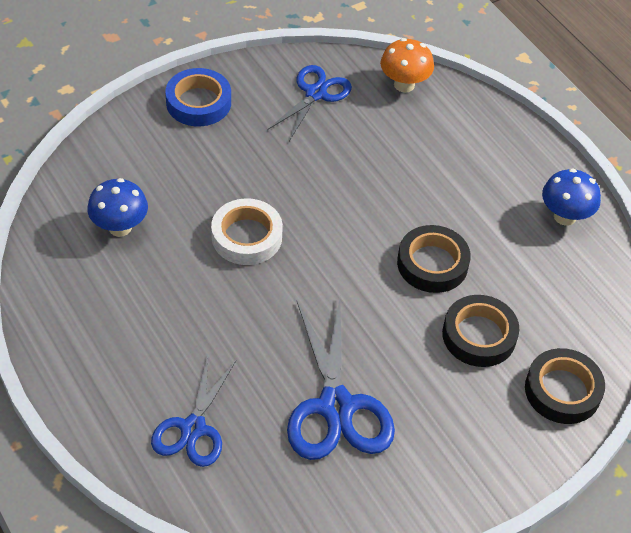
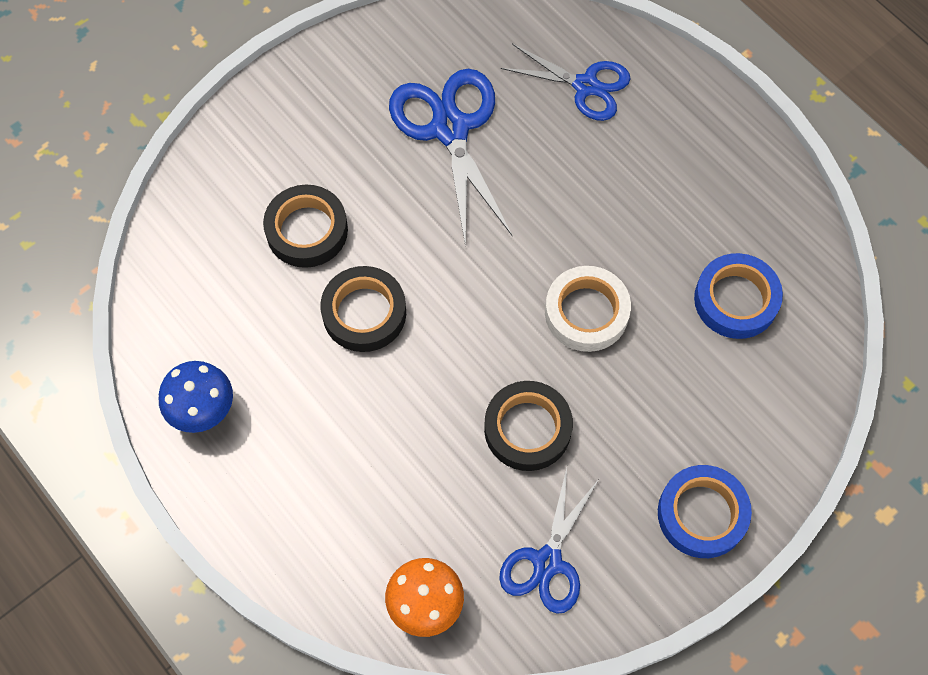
camera: 175 degrees right, 15 degrees up
blue mushroom [87,178,148,237] -> blue tape [694,253,783,339]
blue scissors [151,355,236,467] -> blue scissors turned 105 degrees clockwise [500,44,630,121]
black tape [525,348,605,424] -> black tape moved to [484,381,573,471]

